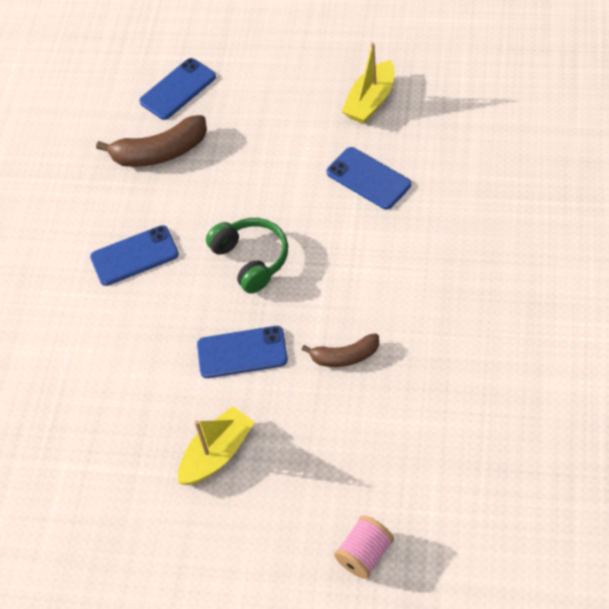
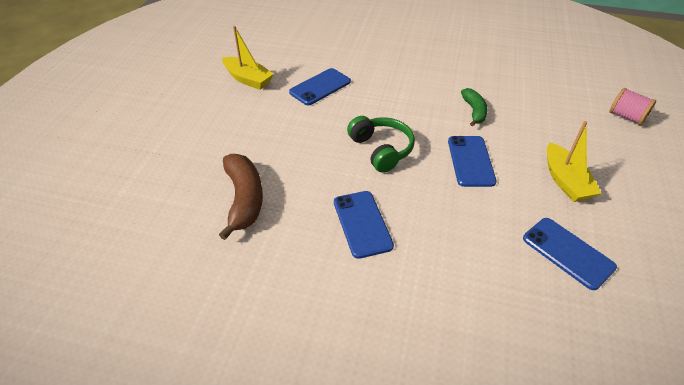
camera: 90 degrees left, 10 degrees down
blue phone [139,58,216,120] -> blue phone moved to [523,218,617,290]
yellow boat [178,406,255,485] -> yellow boat turned 150 degrees counterclockwise [547,121,602,202]
green headphones [206,218,288,294] -> green headphones turned 90 degrees clockwise [347,116,415,173]
brown banana [302,333,379,367] -> green banana [461,88,488,126]

